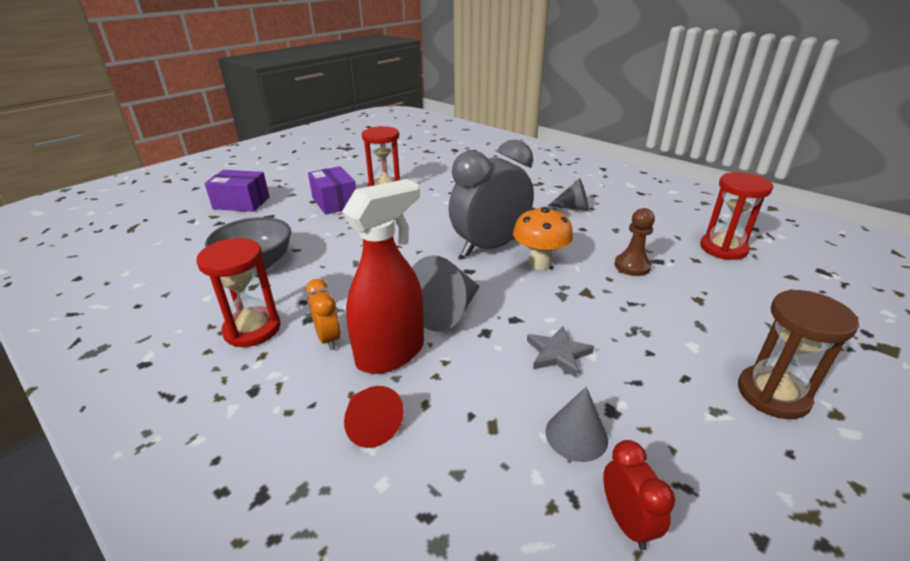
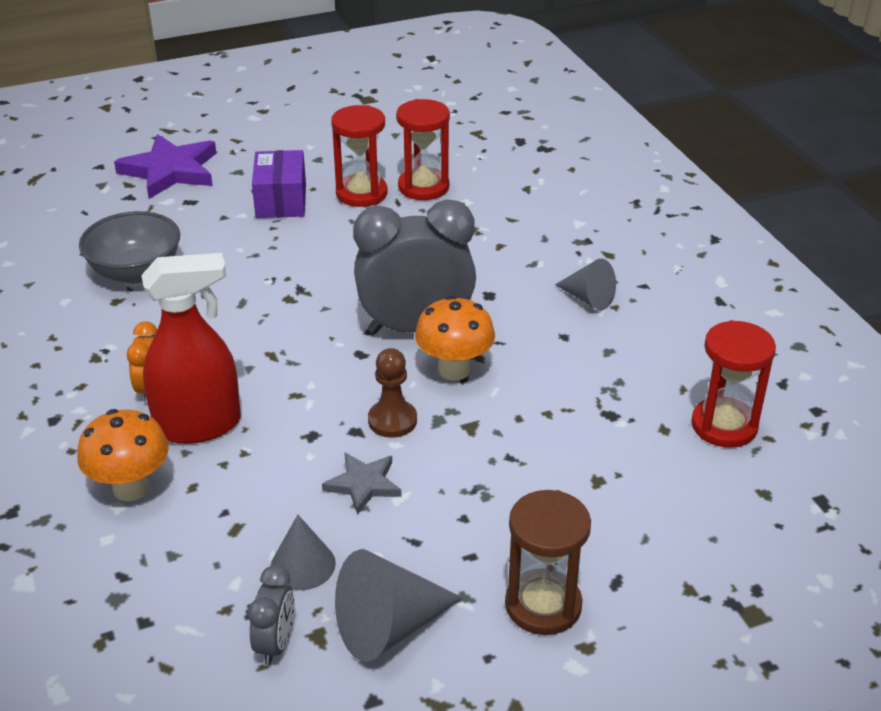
camera: 25 degrees right, 5 degrees up
red hourglass [196,238,281,347] -> red hourglass moved to [396,99,450,200]
purple box [205,170,270,212] -> purple star [114,134,216,199]
red cone [344,386,404,448] -> orange mushroom [77,409,169,501]
grey cone [412,255,480,332] -> grey cone moved to [335,549,463,662]
red clock [603,440,675,550] -> grey clock [248,565,294,665]
brown pawn [614,208,655,276] -> brown pawn moved to [368,348,417,438]

